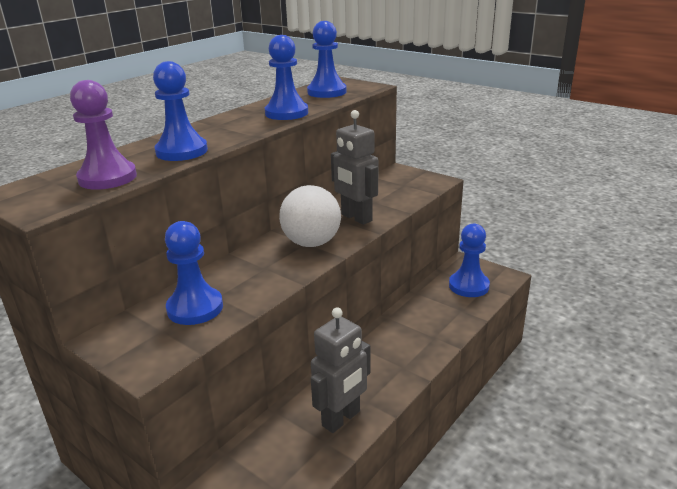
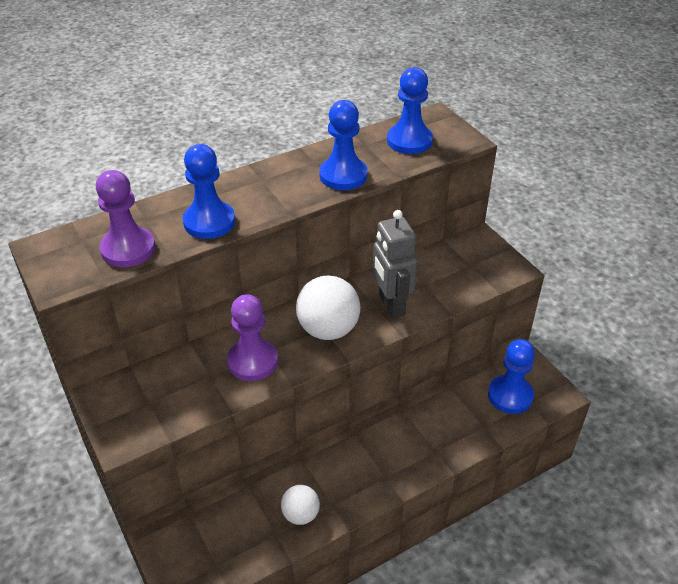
camera: 20 degrees right, 15 degrees up
blue pawn [165,221,223,325] -> none
grey robot [311,307,371,433] -> white ball [281,485,320,525]
none -> purple pawn [227,294,278,381]

